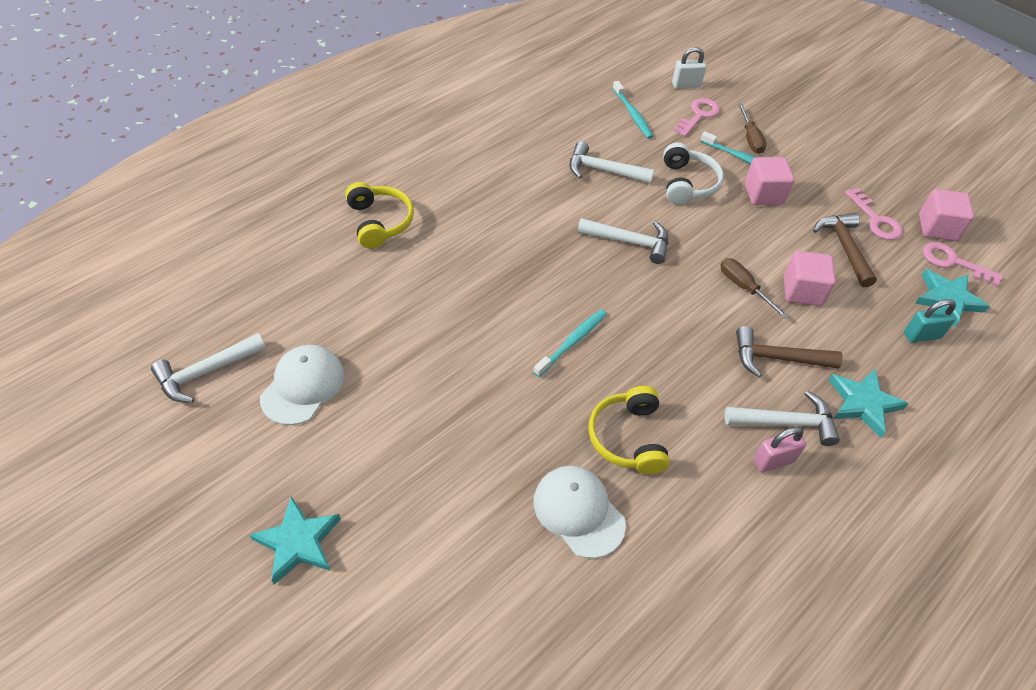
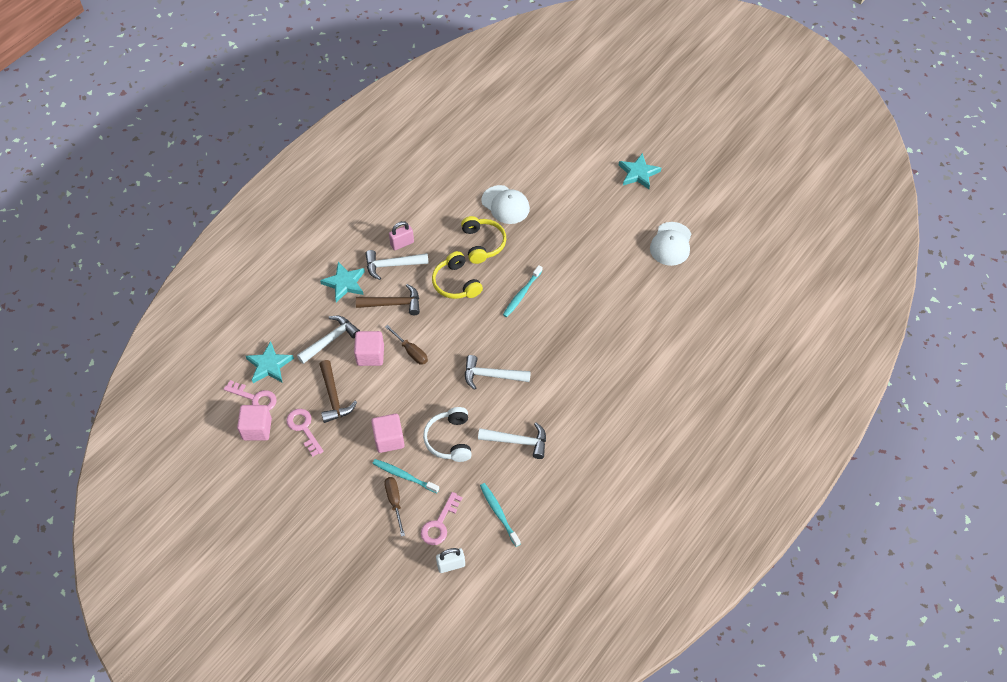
camera: 175 degrees right, 5 degrees up
white hammer [151,333,266,403] -> white hammer moved to [297,316,360,364]
yellow headphones [345,182,414,249] -> yellow headphones moved to [432,251,483,299]
turquoise padlock [904,299,956,343] -> none

